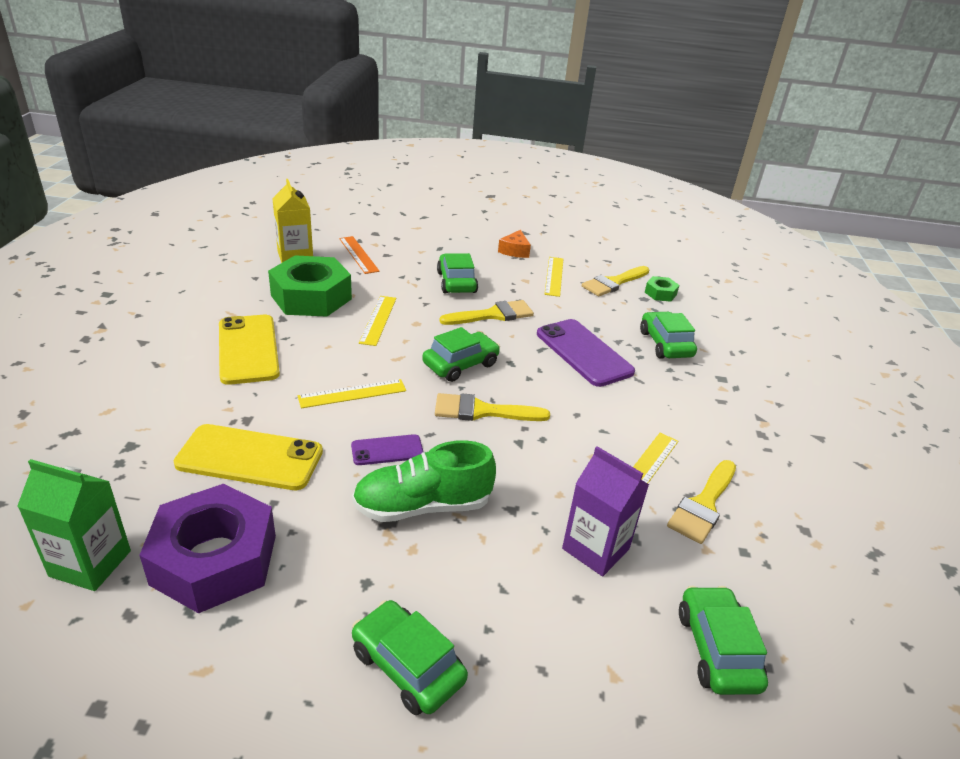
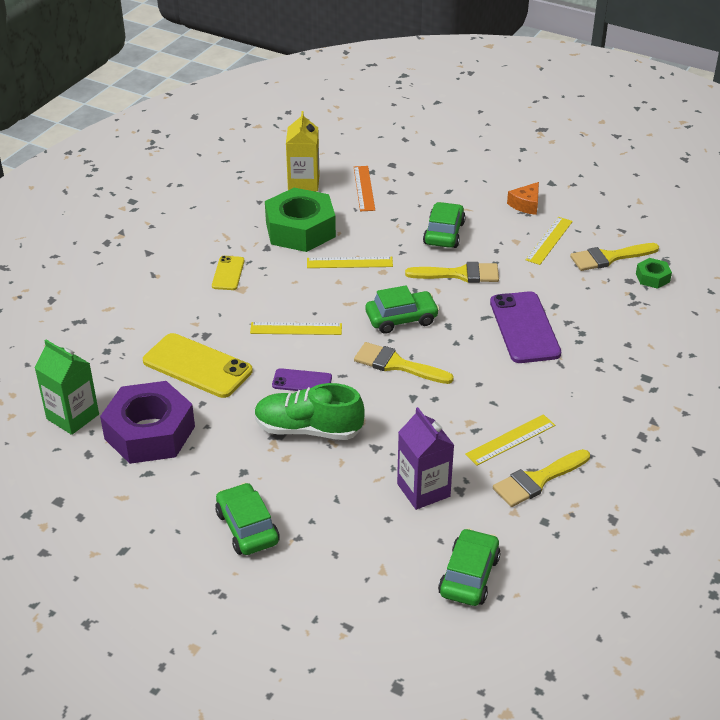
camera: 25 degrees right, 5 degrees up
yellow phone [219,315,280,385] -> yellow phone [212,256,244,290], size x0.54
yellow ruler [359,296,397,346] -> yellow ruler turned 60 degrees clockwise [307,257,393,268]
green car [640,311,697,358] -> none

